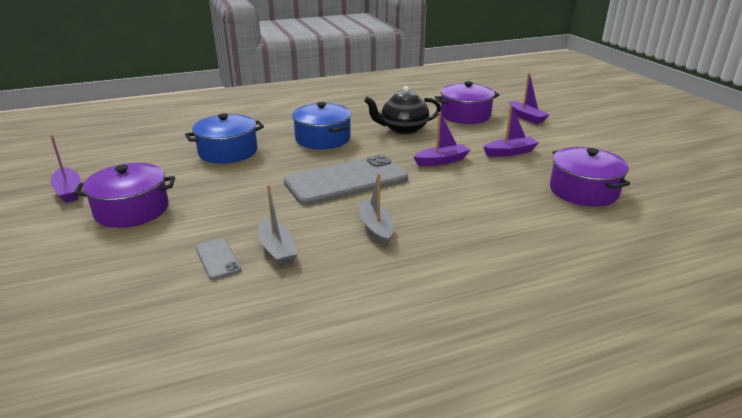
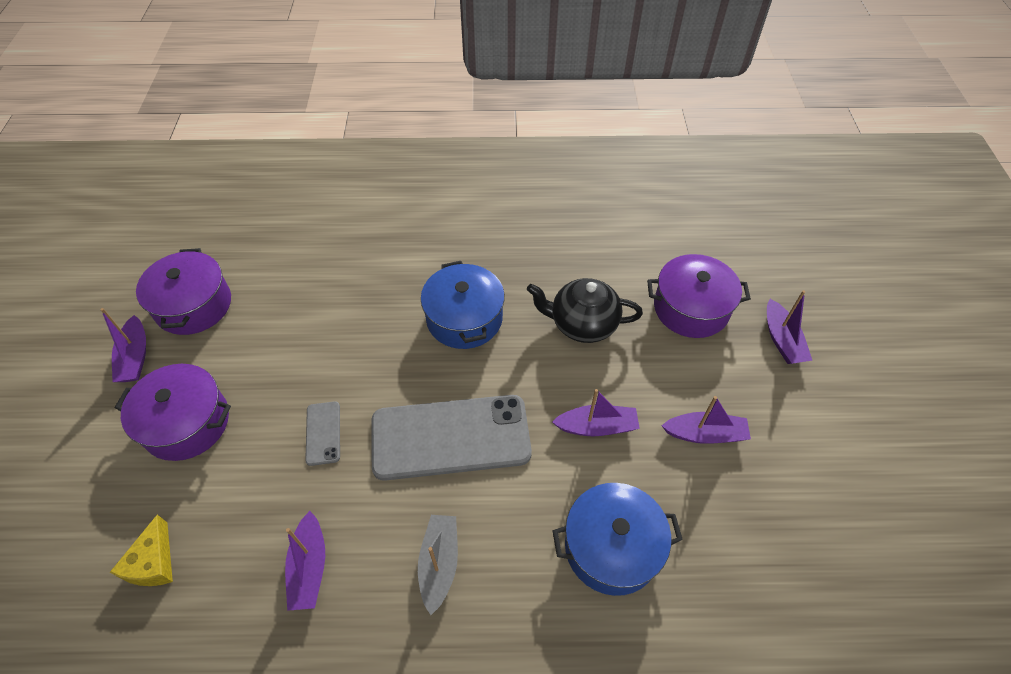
camera: 20 degrees right, 25 degrees up
blue pot [185,113,264,164] -> blue pot moved to [553,483,683,596]
grey phone [195,238,241,280] -> grey phone moved to [305,401,340,466]
grey boat [258,184,297,266] -> purple boat [285,511,325,611]
purple pot [550,147,630,207] -> purple pot moved to [136,248,231,335]
none -> yellow cheese [110,515,173,586]

